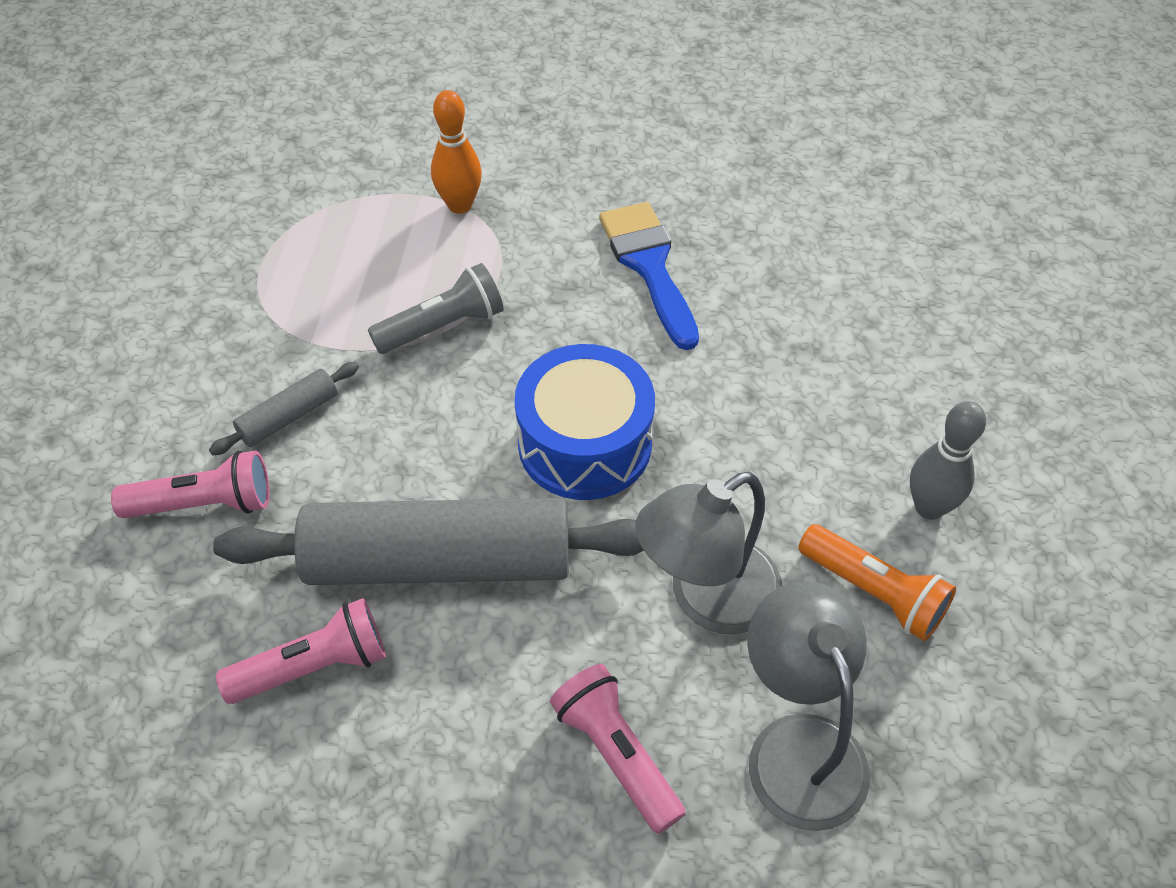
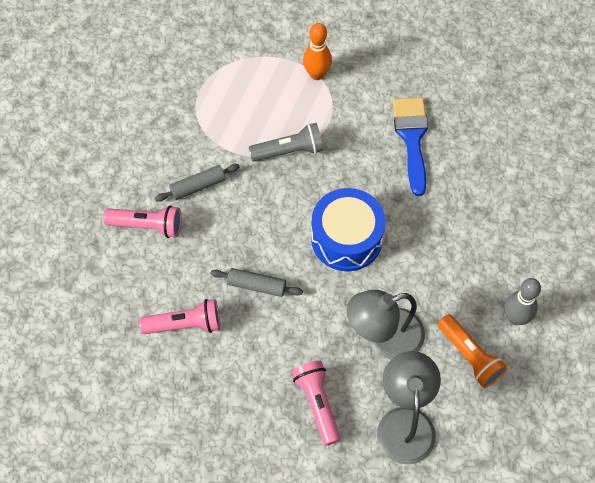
camera: 15 degrees right, 10 degrees up
grey rolling pin [213,498,644,585] -> grey rolling pin [211,268,303,297], size x0.43

